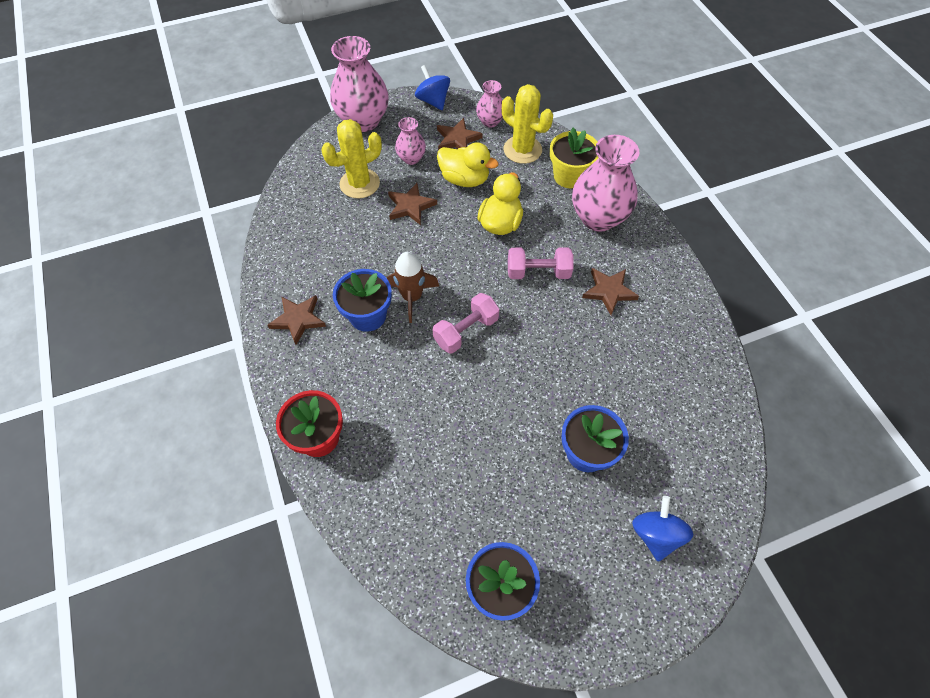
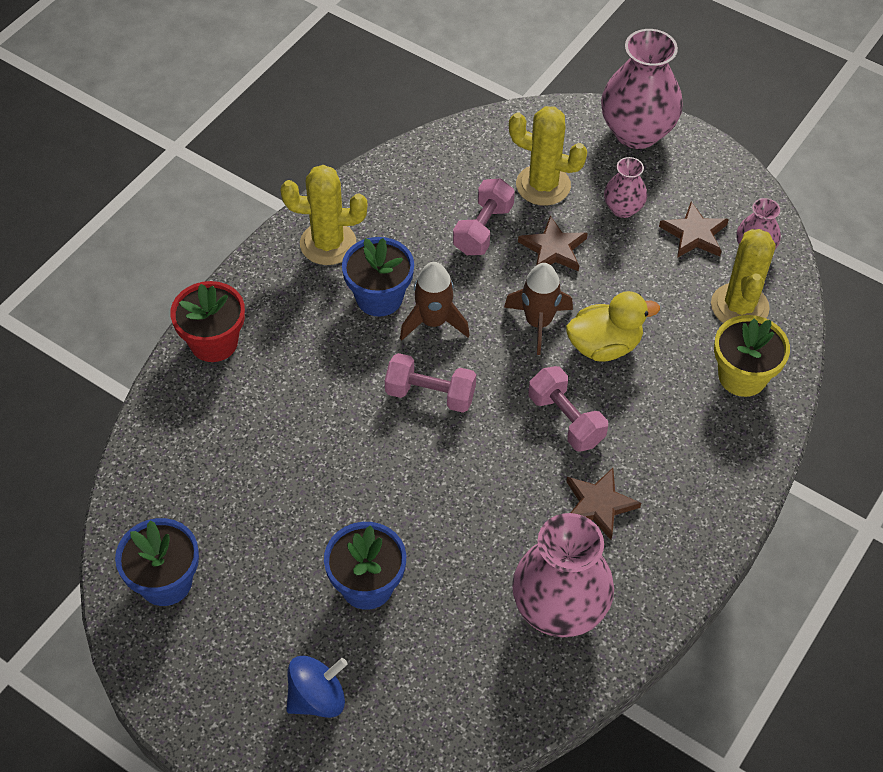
camera: 55 degrees right, 5 degrees down
brown star [267,295,326,345] -> yellow cactus [281,165,367,265]
blue spinning top [415,65,450,110] -> none
yellow duck [437,142,499,187] -> none
pink vase [572,135,639,232] -> pink vase moved to [512,513,614,637]
none -> pink dumbbell [453,178,515,255]
none -> brown rocket [504,263,573,355]

